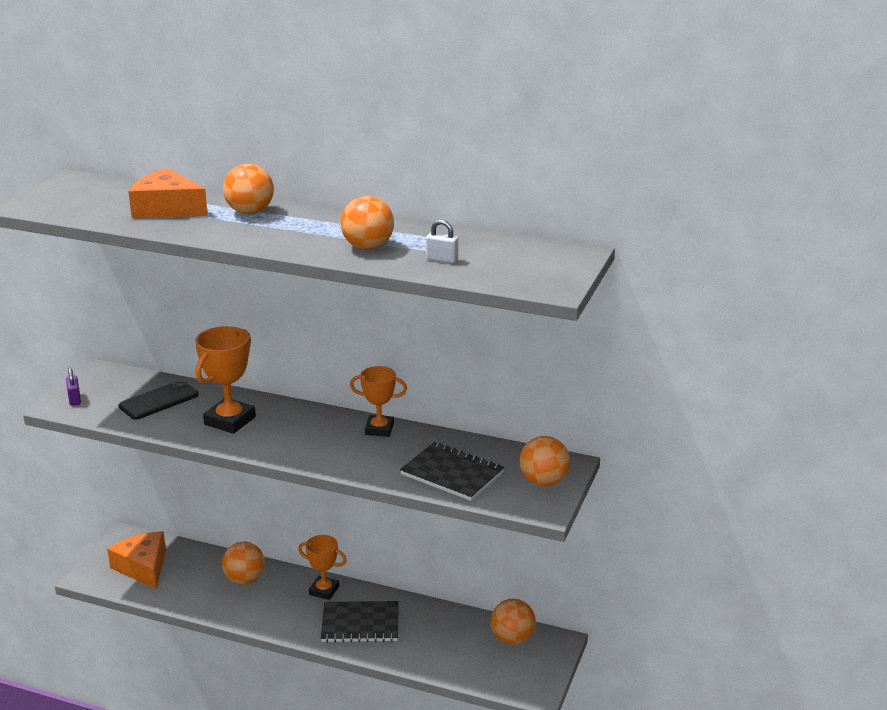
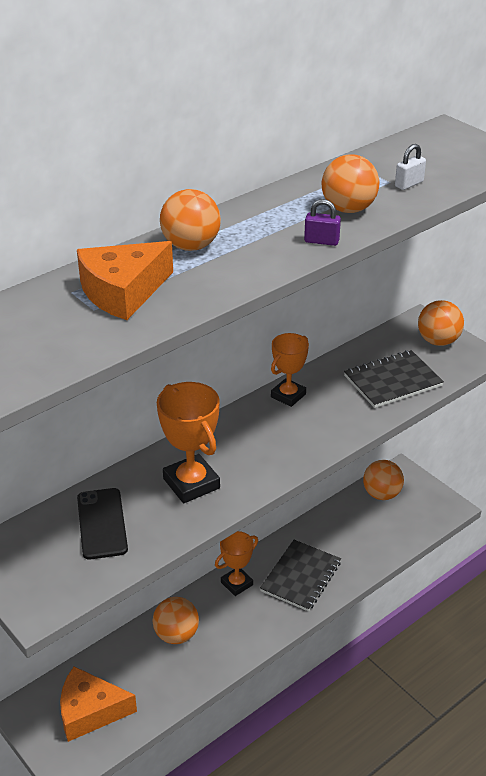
camera: 60 degrees left, 10 degrees up
purple padlock [66,368,81,406] -> purple padlock moved to [304,199,341,246]

